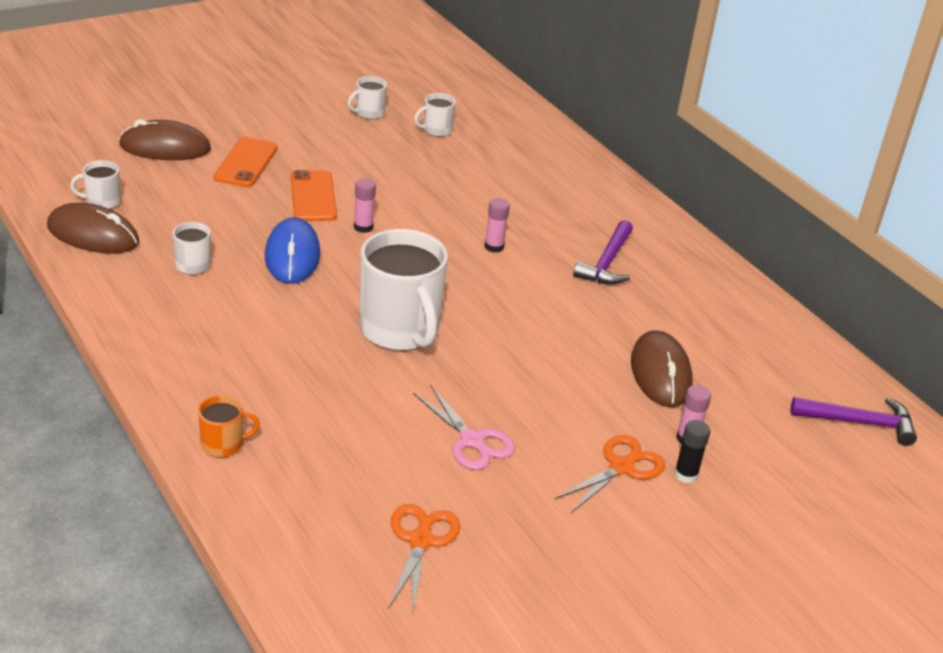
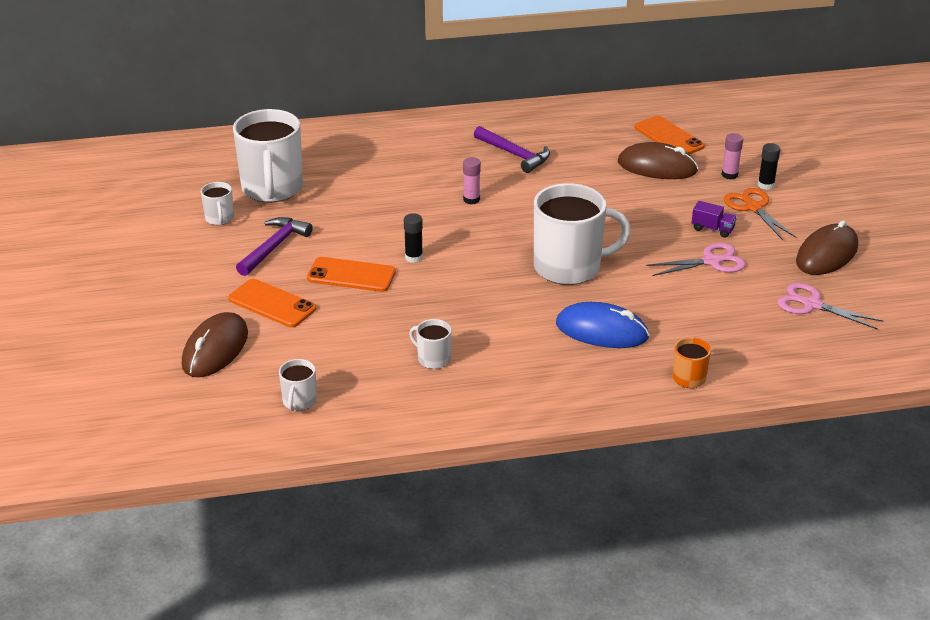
camera: 65 degrees left, 0 degrees up
brown mouse [47,203,139,254] -> brown mouse moved to [796,220,858,275]
blue mouse [265,217,320,284] -> blue mouse moved to [556,302,649,348]
pink glue stick [354,178,376,233] -> black glue stick [404,213,423,263]
orange scissors [388,504,460,611] -> pink scissors [777,283,883,330]
white mug [414,93,456,137] -> white mug [233,109,303,202], size x2.20
purple hammer [790,397,917,446] -> purple hammer moved to [236,217,313,276]
none -> orange phone [635,116,705,154]
none -> purple truck [691,201,737,238]

